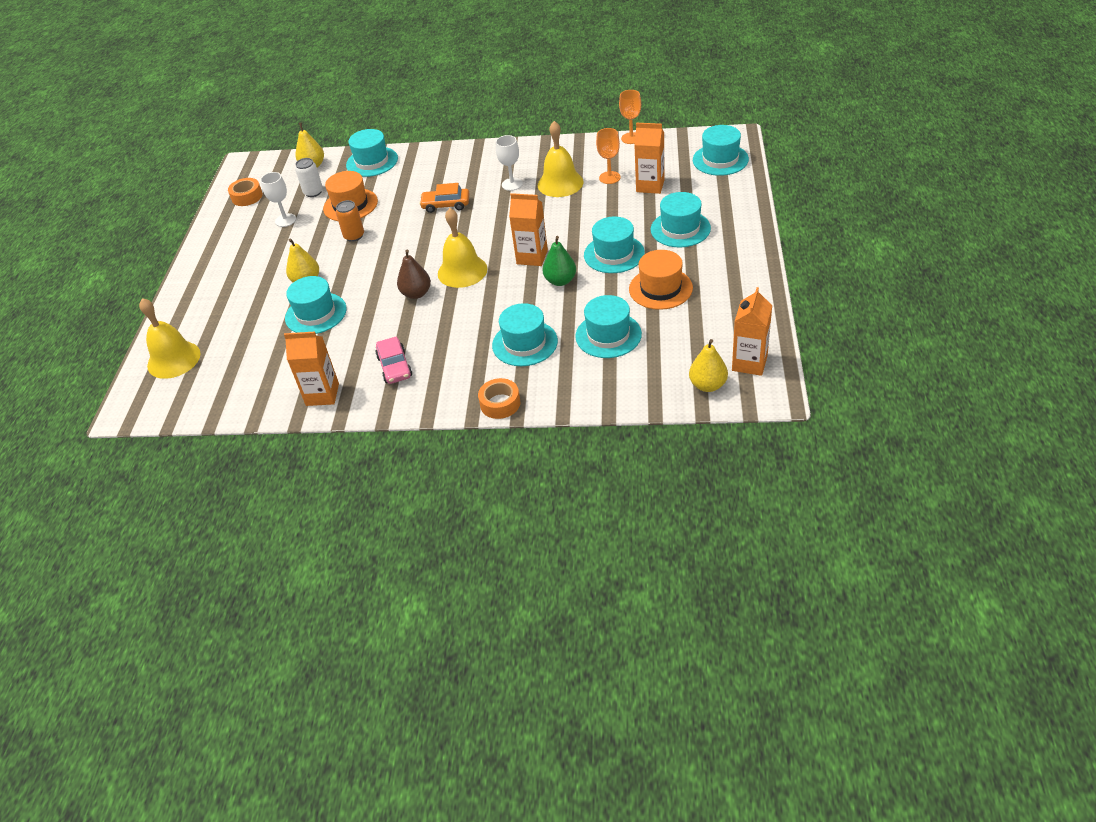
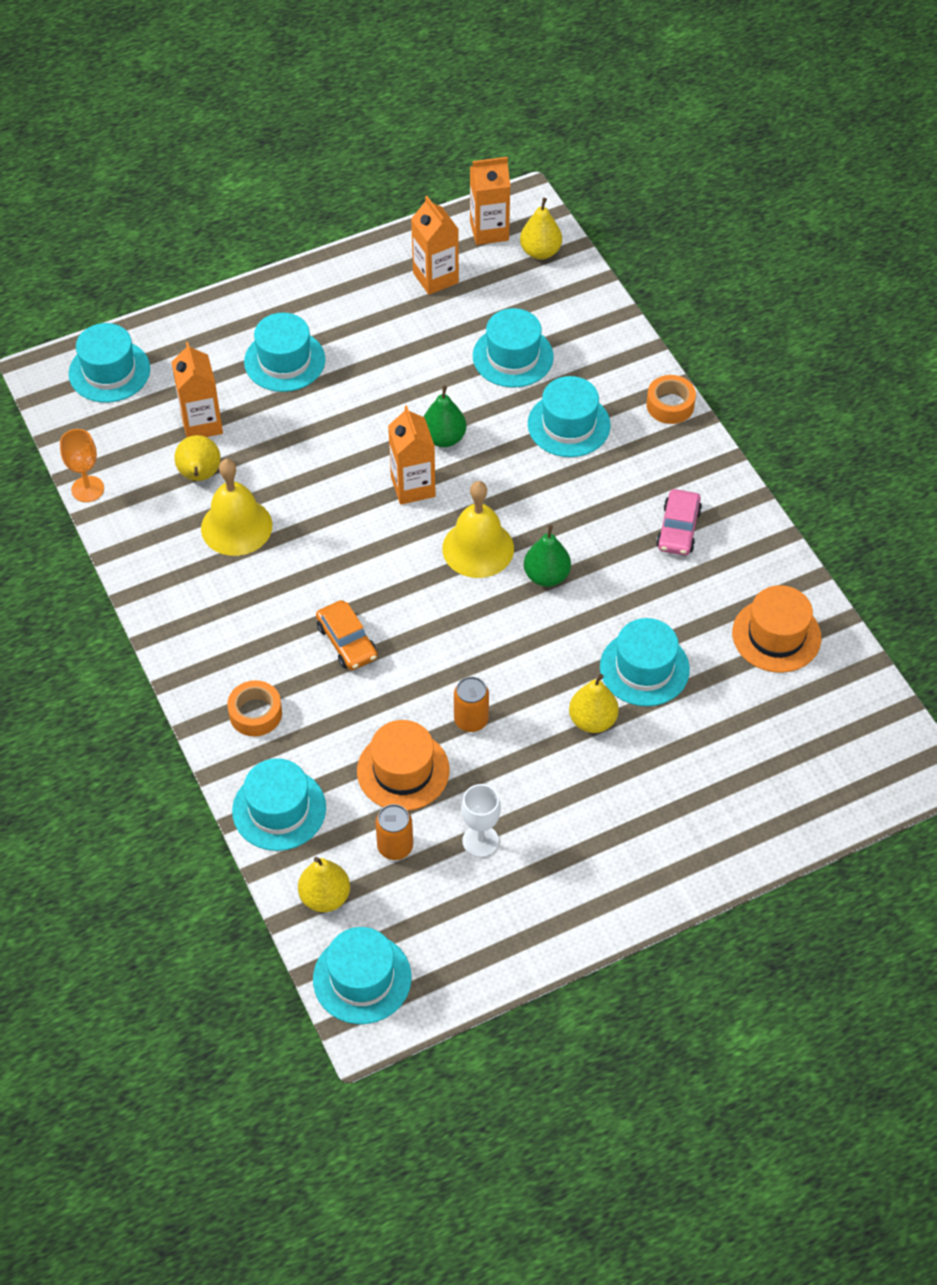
camera: 125 degrees left, 10 degrees up
yellow bell [139,298,201,379] -> none
orange tape [228,178,263,206] -> orange tape moved to [227,680,282,736]
orange carton [284,332,339,406] -> orange carton moved to [411,196,459,295]
white can [295,158,323,197] -> orange can [375,804,413,860]
pink car [375,336,412,384] -> pink car turned 150 degrees clockwise [656,489,702,556]
brown pear [397,250,431,299] -> green pear [524,525,571,587]
white goblet [496,135,523,191] -> none
turquoise hat [584,217,645,273] -> turquoise hat moved to [313,927,411,1024]
orange goblet [596,128,621,184] -> yellow pear [175,435,221,481]
orange hat [629,250,693,310] -> orange hat moved to [732,585,821,673]

